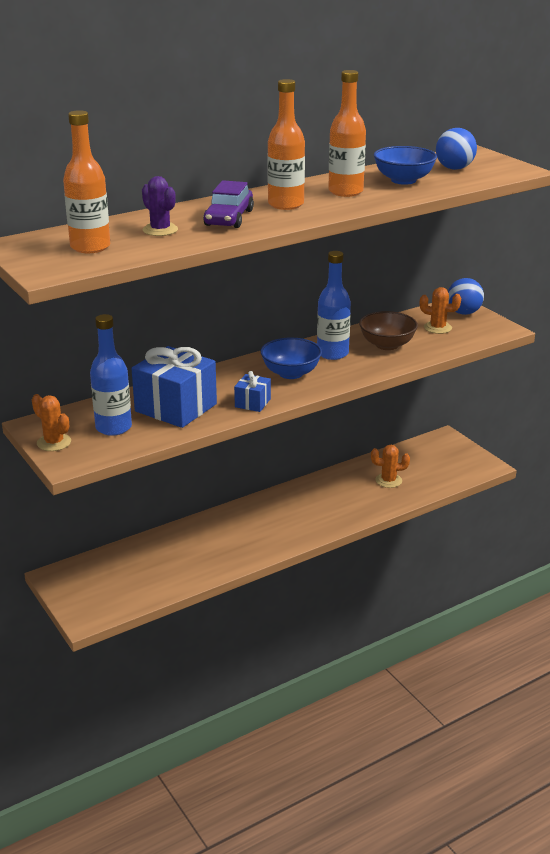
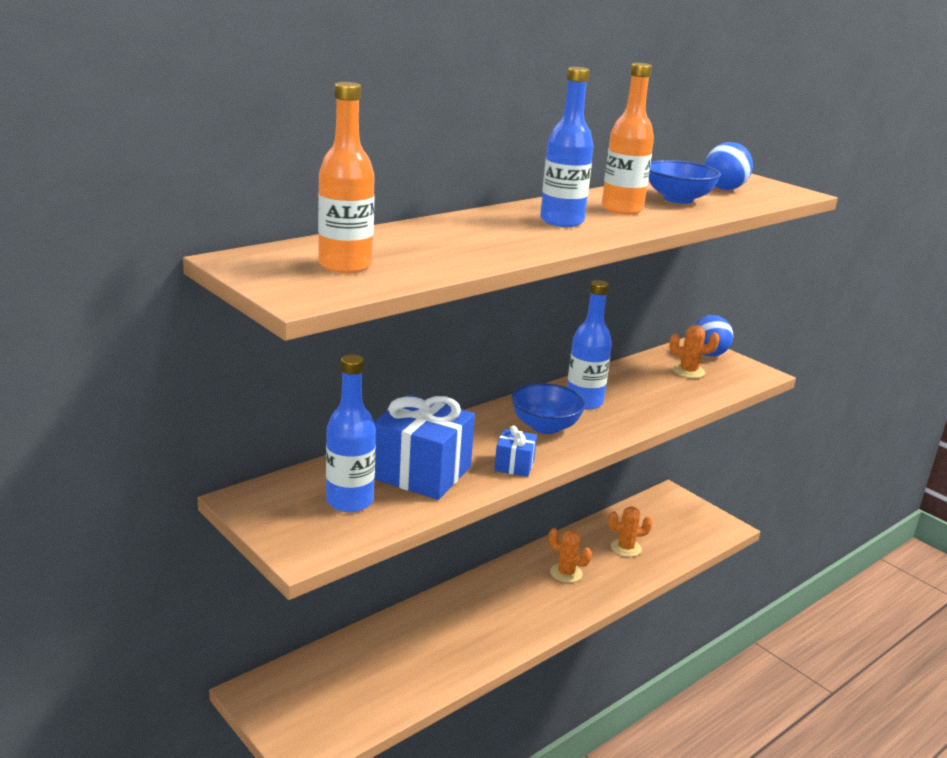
camera: 10 degrees left, 5 degrees down
orange cactus [32,394,71,451] -> orange cactus moved to [549,528,592,583]
purple cactus [142,176,178,236] -> none
purple car [203,180,254,228] -> none
orange bottle [267,79,305,210] -> blue bottle [540,67,593,227]
brown bowl [359,311,418,350] -> none

